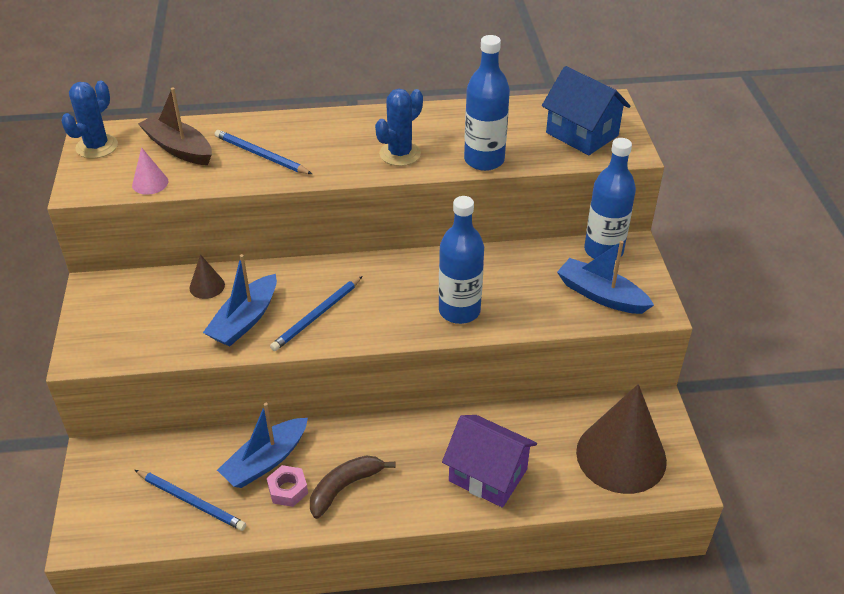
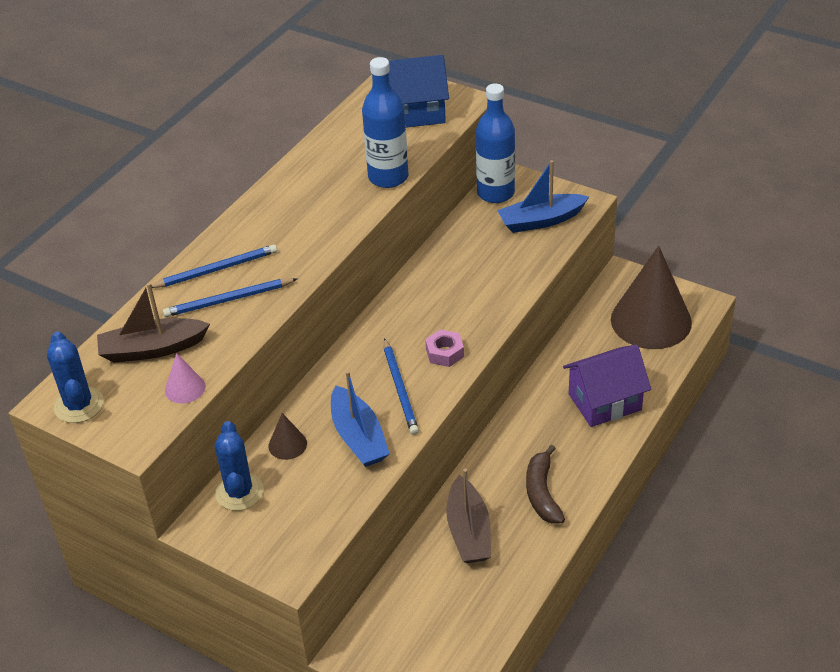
camera: 50 degrees left, 0 degrees up
blue pencil [135,470,246,531] -> blue pencil moved to [151,244,277,288]
blue boat [217,403,308,488] -> brown boat [446,469,491,563]
pink nut [267,465,308,507] -> pink nut moved to [425,329,464,367]
blue cactus [375,89,423,166] -> blue cactus moved to [214,421,264,511]
blue bottle [439,196,484,324] -> none

